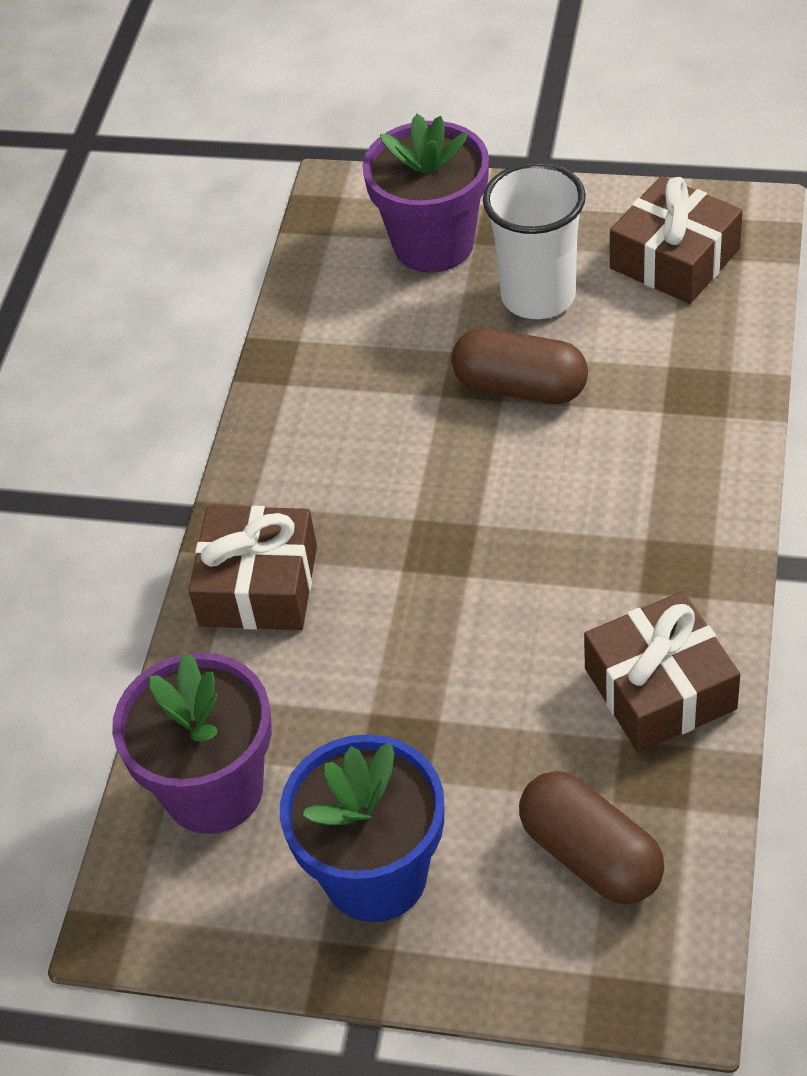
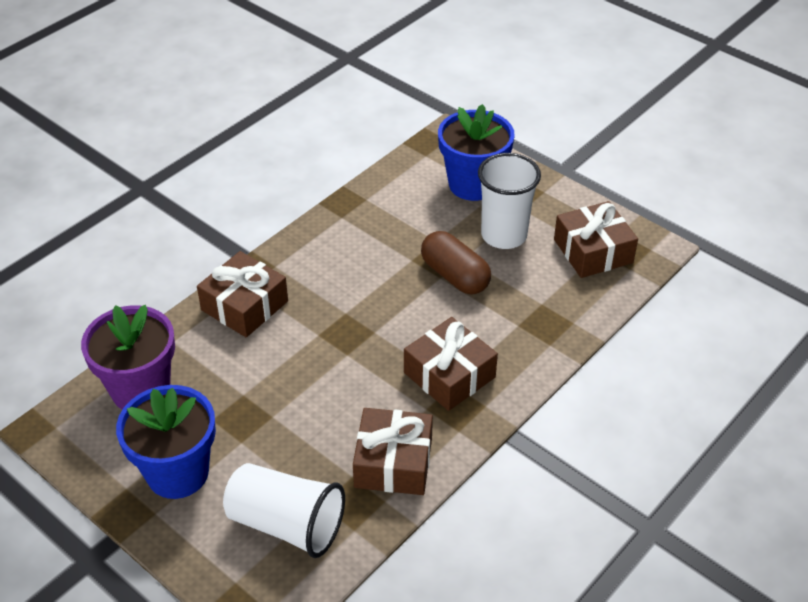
camera: 25 degrees right, 5 degrees down
purple flower pot [362,114,489,273] -> blue flower pot [438,104,515,201]
brown capsule [519,771,664,904] -> white cup [223,463,345,558]
none -> brown gift [404,317,498,411]

